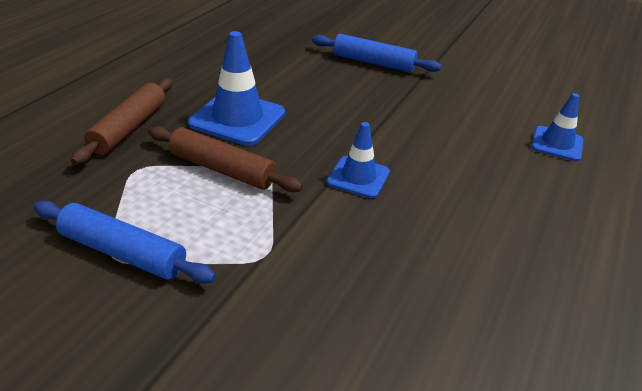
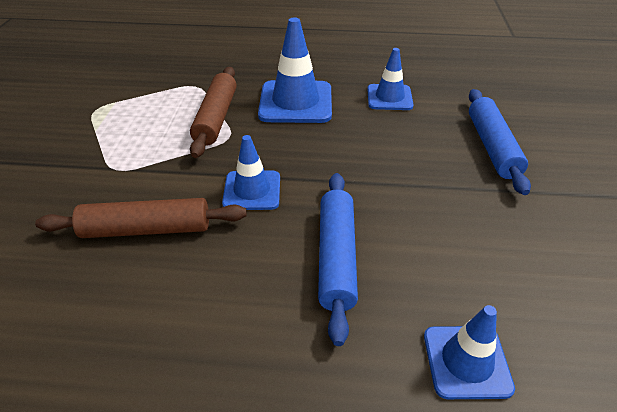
camera: 70 degrees right, 5 degrees up
blue rolling pin [34,201,216,284] -> blue rolling pin moved to [318,173,358,346]
brown rolling pin [71,78,173,165] -> brown rolling pin moved to [35,198,247,238]
none -> blue traffic cone [367,48,414,110]

